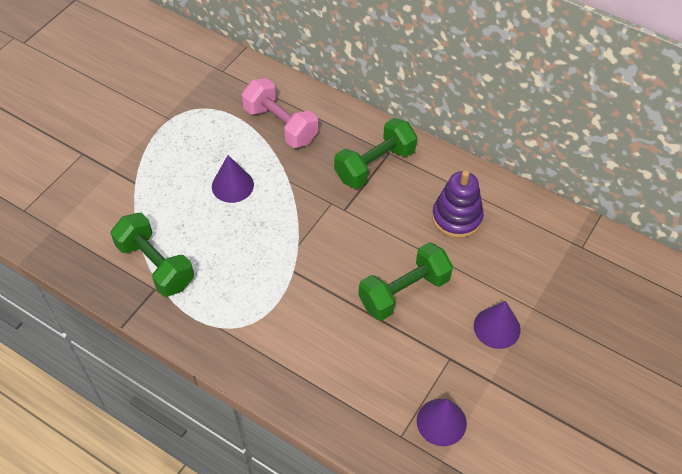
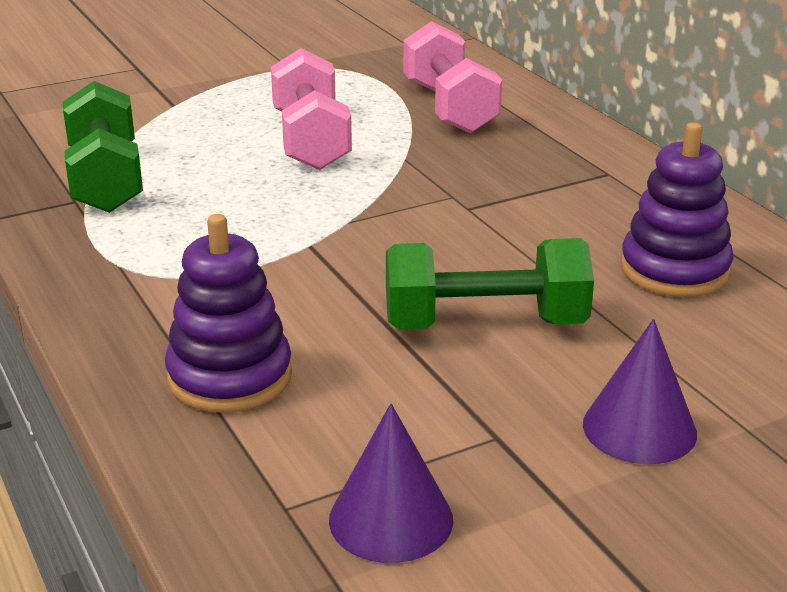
camera: 30 degrees right, 25 degrees down
purple cone [212,155,254,203] -> pink dumbbell [271,48,352,170]
green dumbbell [334,118,417,189] -> none
none -> purple stacking toy [165,214,292,413]

